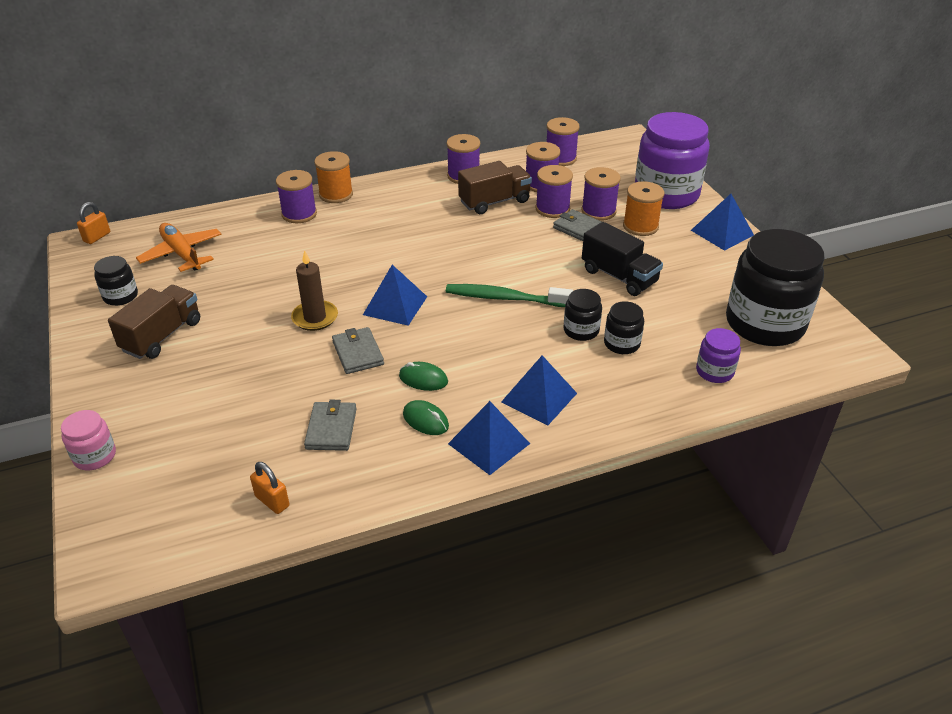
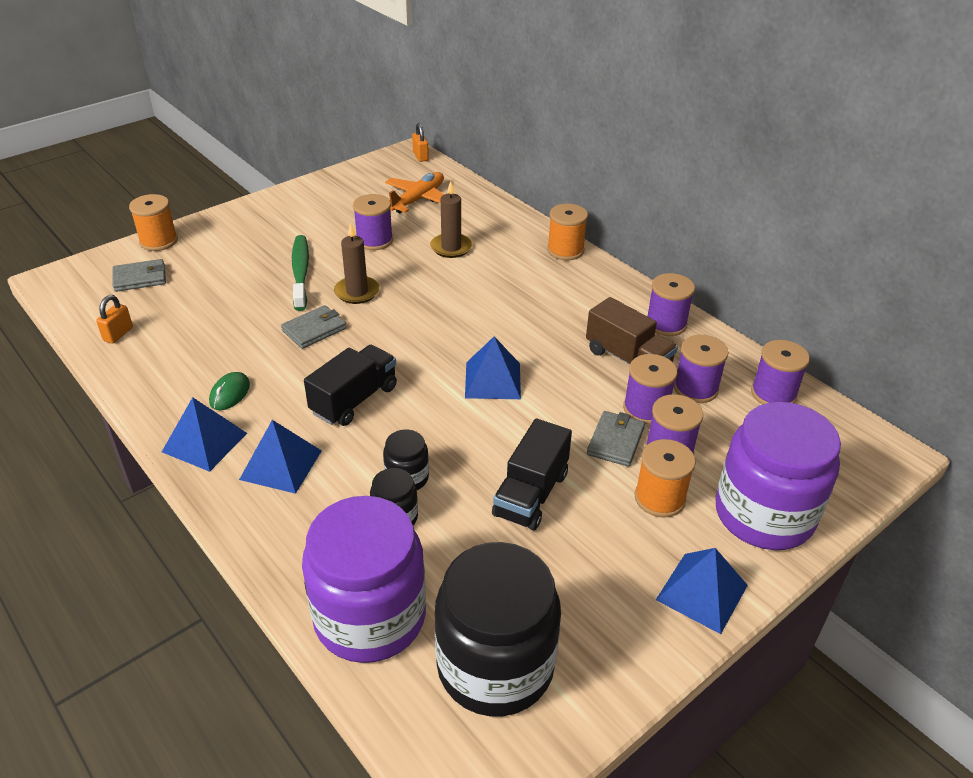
camera: 70 degrees right, 0 degrees up
pink jar [61,410,116,470] -> orange spool [129,194,178,251]
orange padlock [77,202,110,244] -> orange padlock turned 60 degrees clockwise [412,123,429,162]
black jar [94,256,138,306] -> none
brown truck [108,285,200,359] -> none
purple spool [276,170,317,223] -> purple spool moved to [353,194,393,250]
grey wallet [304,400,357,451] -> grey wallet moved to [112,259,166,292]
blue pyramid [363,265,427,326] -> blue pyramid moved to [465,336,521,399]
green mouse [399,362,448,391] -> none
green toothbrush [446,284,573,307] -> green toothbrush moved to [292,235,309,311]
purple jar [696,328,741,383] -> purple jar [302,496,426,663], size x2.22
none -> black truck [304,345,397,426]
none -> brown candle [430,181,473,258]

